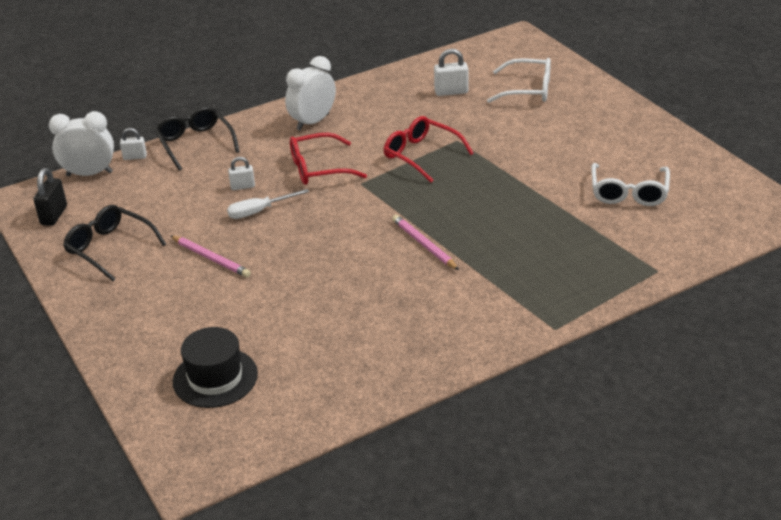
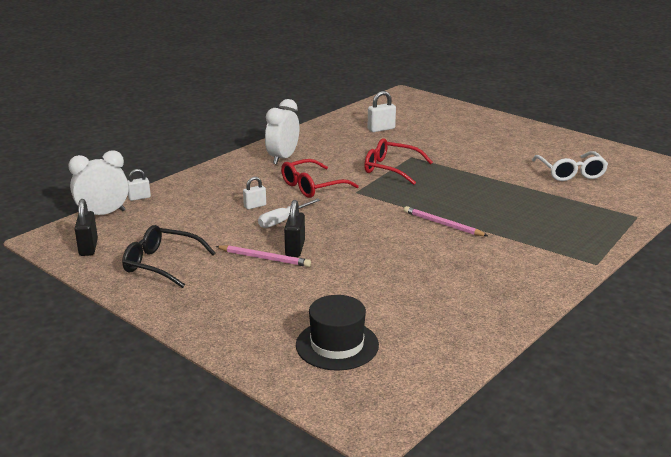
camera: 20 degrees left, 10 degrees down
black glasses [155,106,240,171] -> none
white glasses [487,58,551,103] -> none
none -> black padlock [284,200,305,257]

